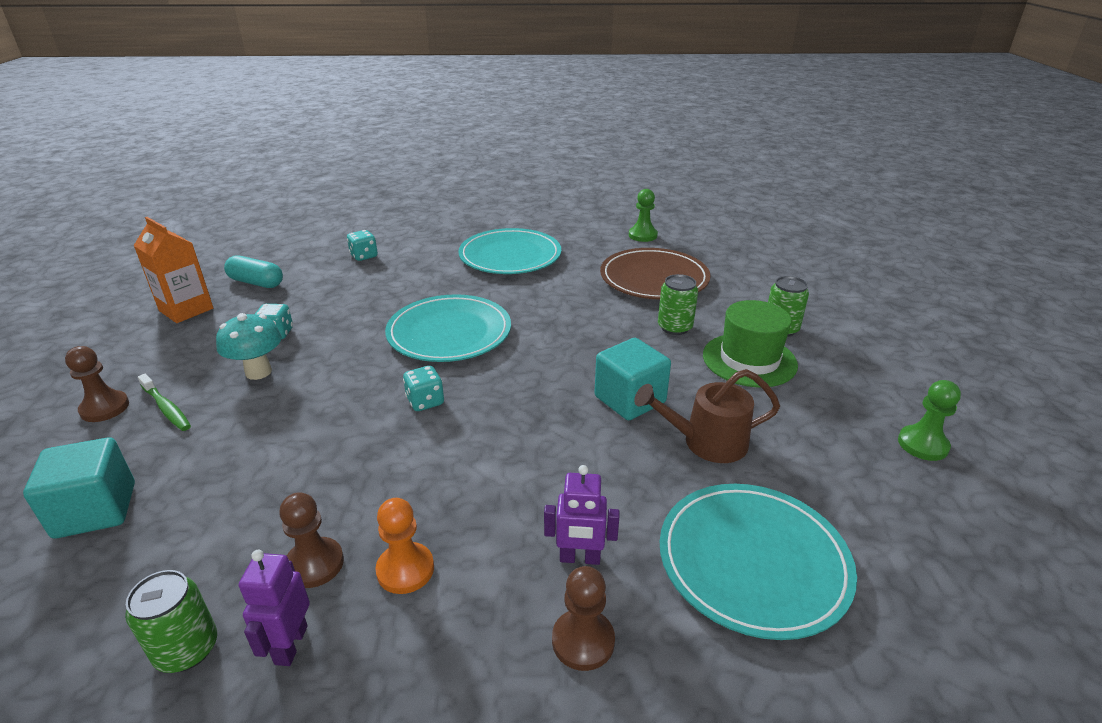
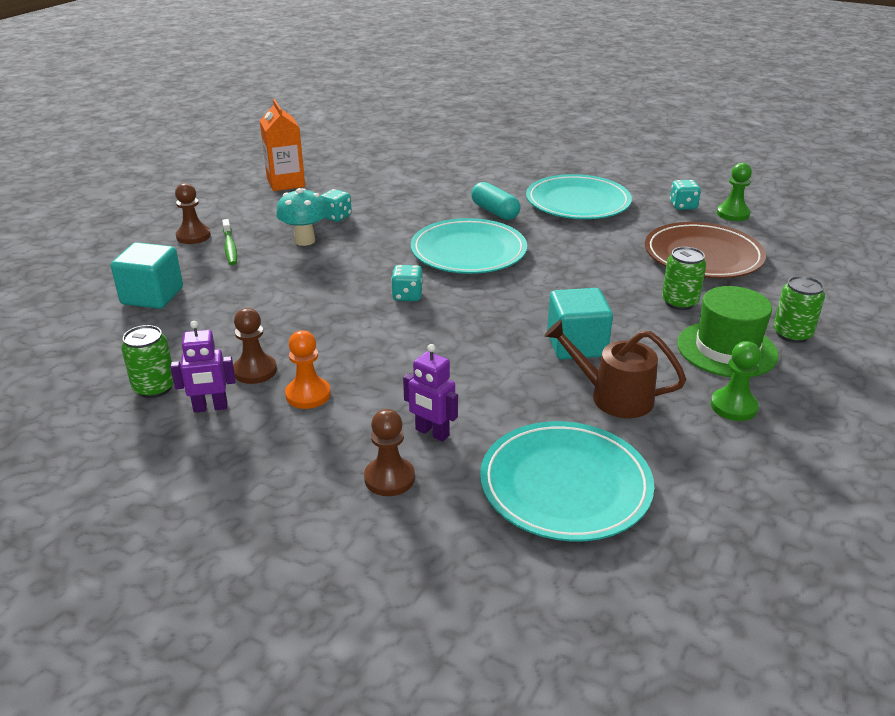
camera: 30 degrees right, 0 degrees up
turquoise capsule [224,255,283,288] -> turquoise capsule moved to [471,182,520,220]
purple robot [239,550,310,666] -> purple robot turned 135 degrees counterclockwise [170,321,236,413]
turquoise dice [347,230,378,261] -> turquoise dice moved to [670,180,701,210]
green pawn [898,380,961,461] -> green pawn moved to [710,341,761,421]

